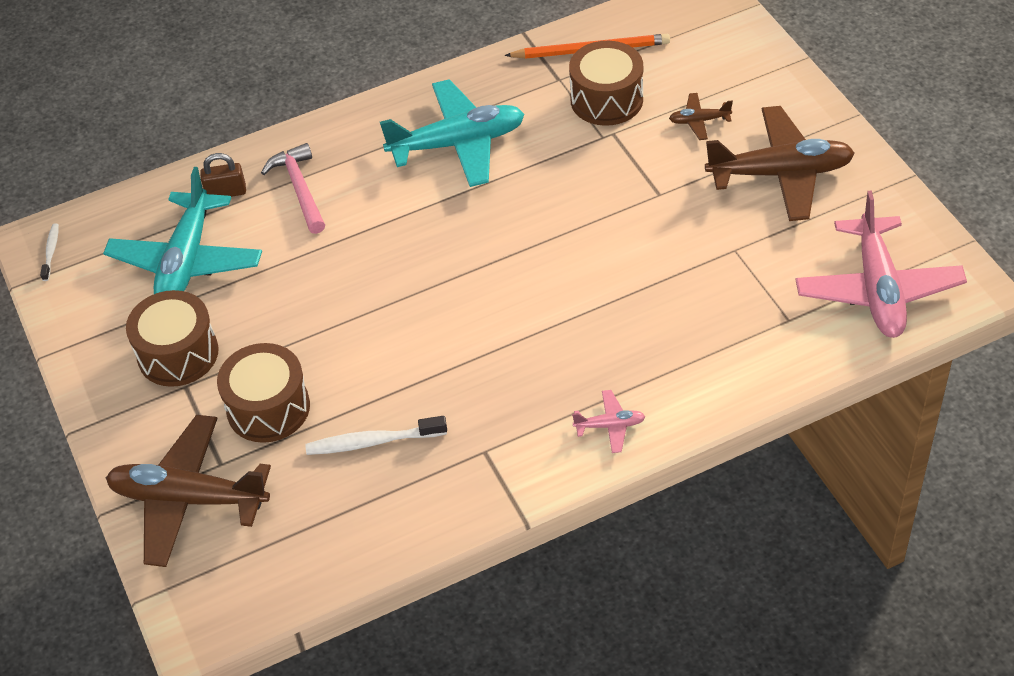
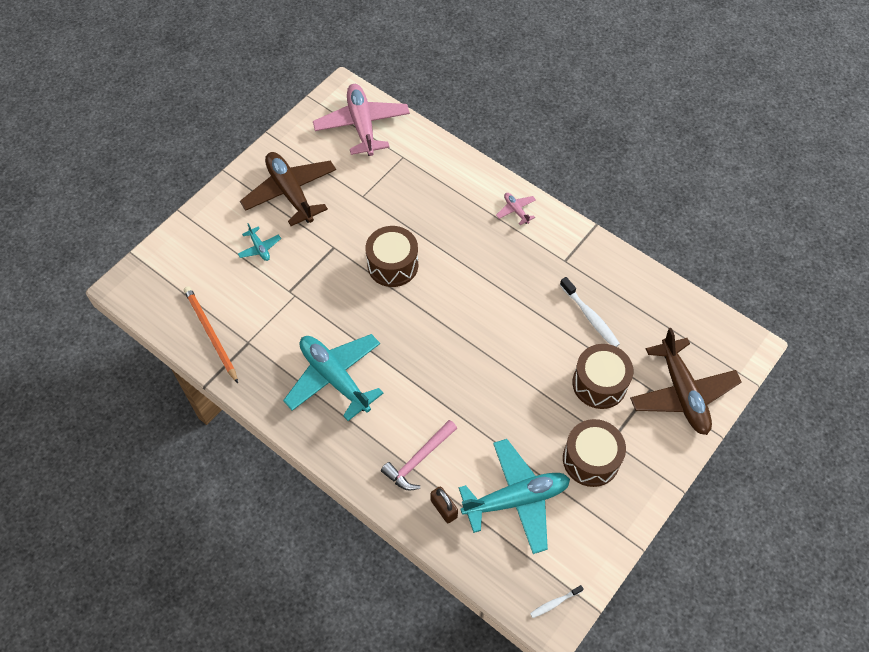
camera: 120 degrees left, 10 degrees up
brown drum [569,41,643,126] -> brown drum moved to [365,226,418,287]
brown plane [669,93,733,140] -> turquoise plane [238,223,281,261]
pink plane [795,190,967,338] -> pink plane turned 75 degrees counterclockwise [313,84,410,156]

